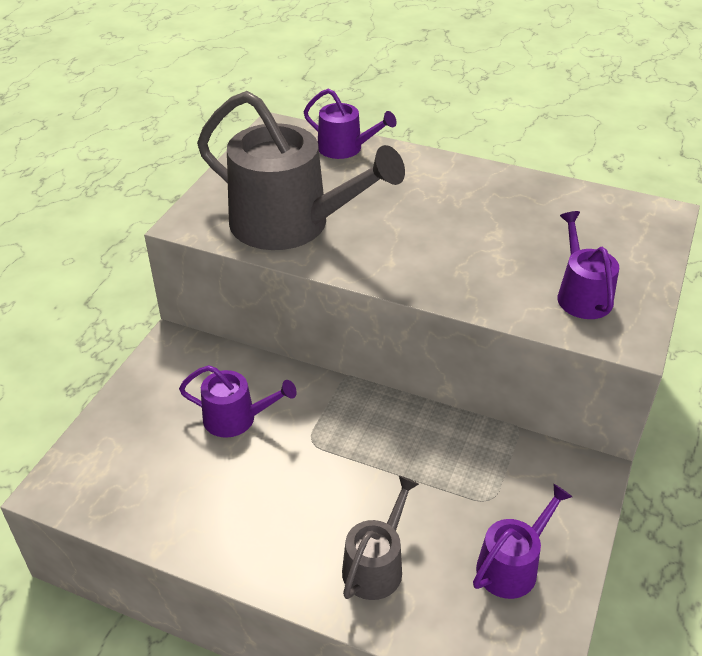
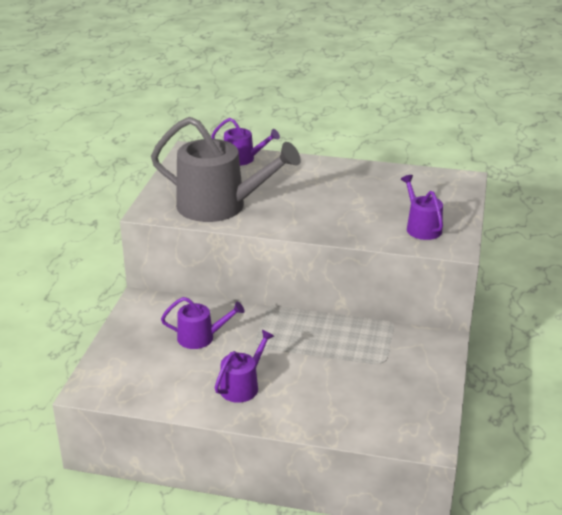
camera: 10 degrees left, 10 degrees down
grey watering can [342,476,419,600] -> none
purple watering can [473,484,572,599] -> purple watering can moved to [215,330,274,403]

